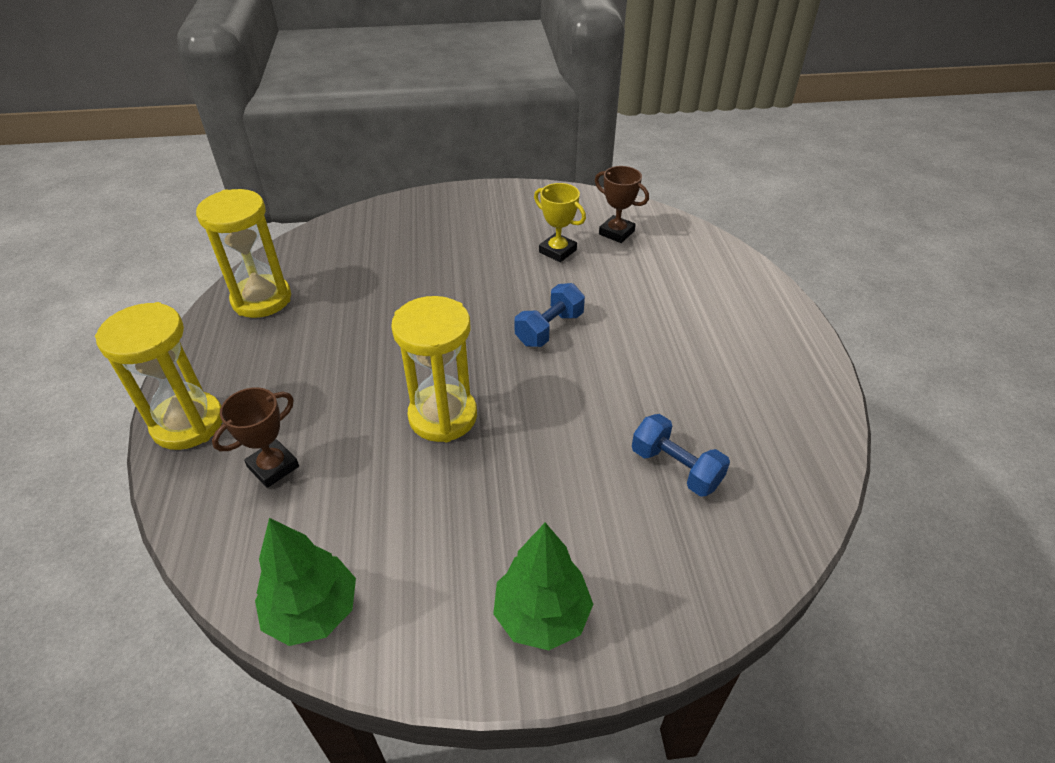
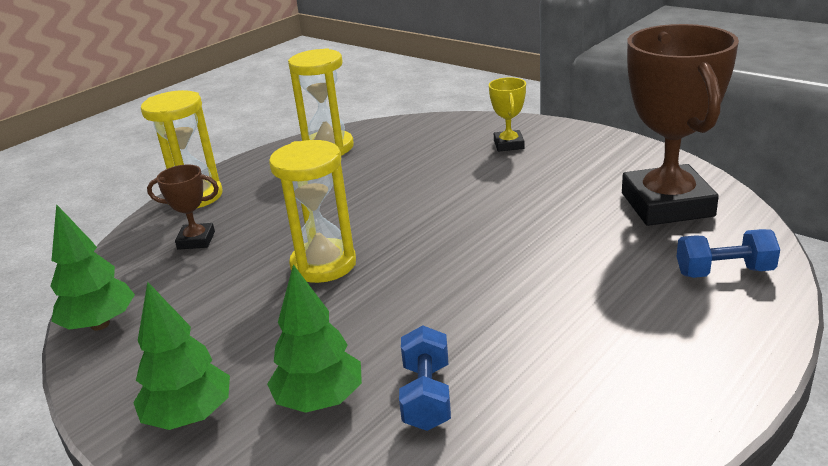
camera: 50 degrees right, 15 degrees down
blue dumbbell [514,283,585,347] -> blue dumbbell moved to [676,229,780,278]
yellow trophy [534,183,586,262] -> yellow trophy moved to [489,77,526,152]
brown trophy [595,166,649,243] -> brown trophy [622,24,739,226], size x2.21
none -> green tree [267,264,362,413]

